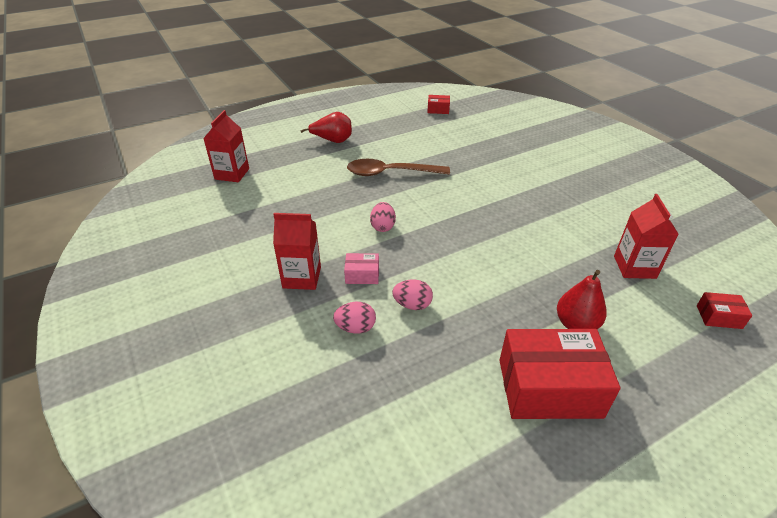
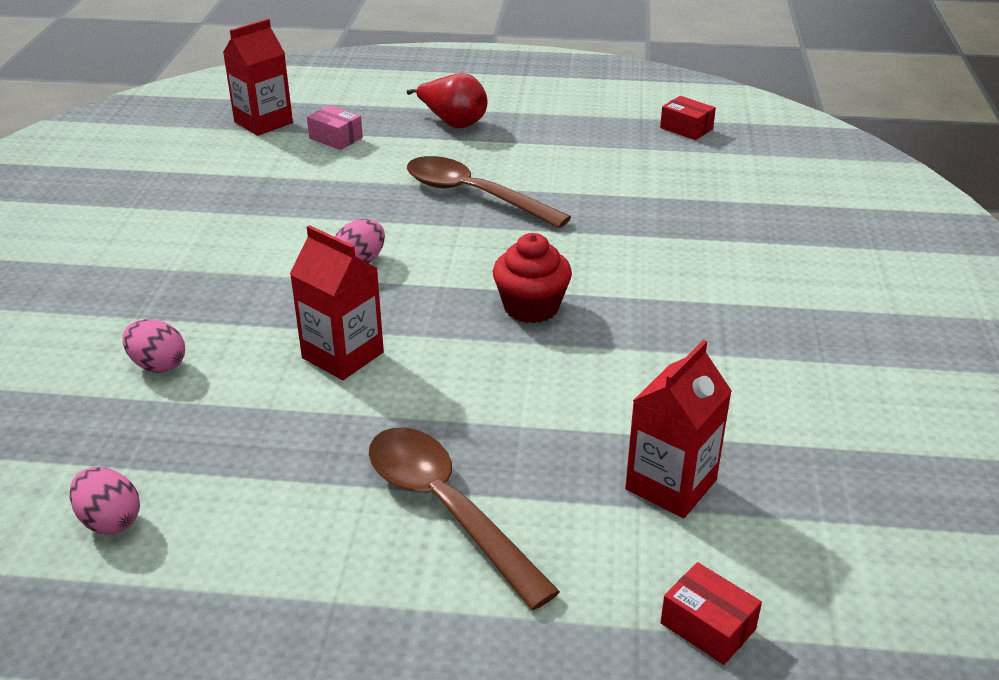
camera: 35 degrees right, 5 degrees down
red carton [273,213,321,290] -> red carton moved to [290,225,384,380]
pink box [344,253,379,284] -> pink box moved to [307,105,363,150]
pink egg [392,279,433,310] -> pink egg moved to [70,467,140,535]
red box [499,329,621,419] -> none
red pear [557,270,607,329] -> brown spoon [369,427,560,610]
none -> red cupcake [493,233,572,323]

